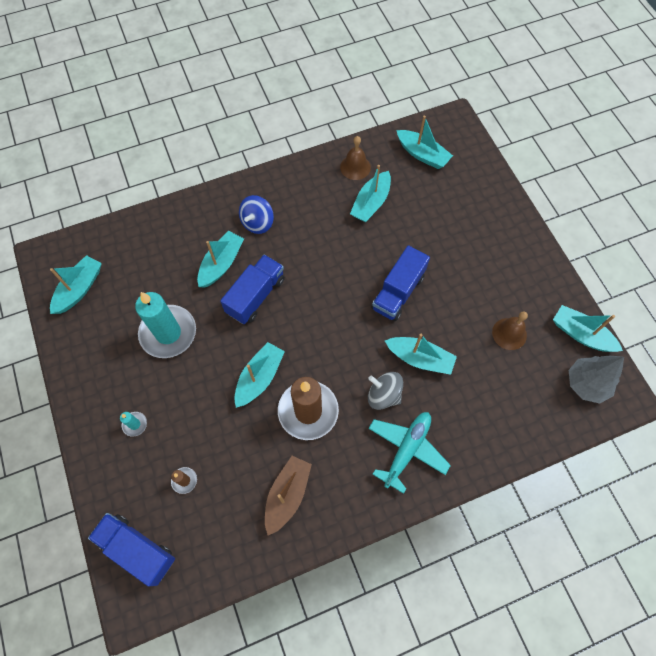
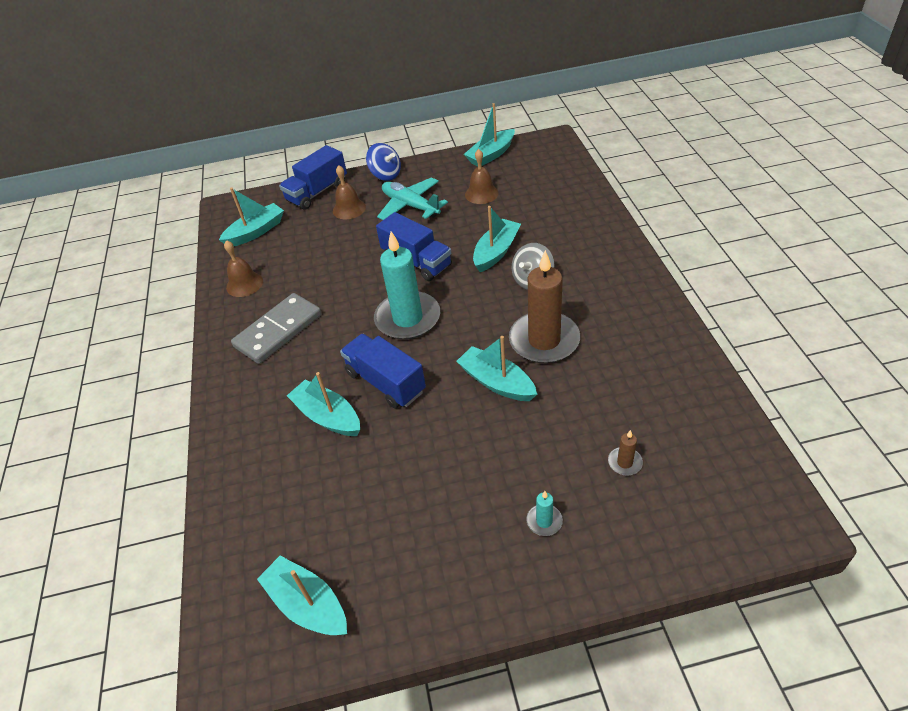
camera: 75 degrees left, 20 degrees down
blue truck [88,513,175,586] -> blue truck moved to [279,145,347,209]
turquoise candle [135,292,196,358] -> turquoise candle moved to [374,231,440,340]
blue spinning top [239,195,274,234] -> blue spinning top moved to [366,143,401,181]
brown boat [265,456,312,535] -> none
turquoise boat [350,165,391,222] -> none
turquoise plane [368,412,451,494] -> turquoise plane moved to [377,177,448,220]
grey tree [569,356,624,404] -> none
none -> grey domino [231,293,322,364]
none -> brown bell [333,165,366,219]

